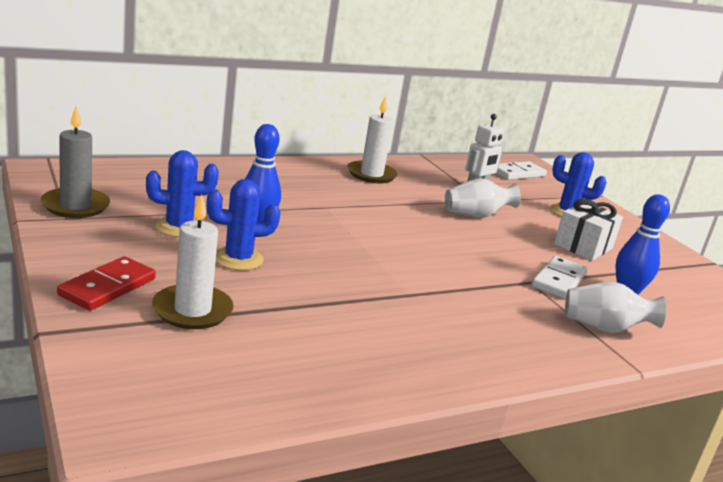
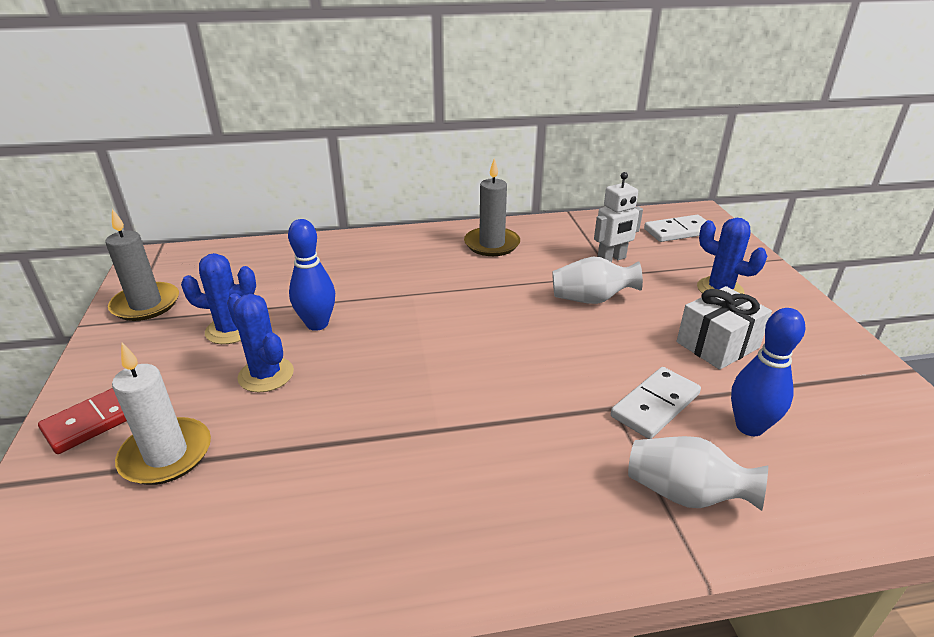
camera: 20 degrees right, 10 degrees up
blue cactus [207,179,281,271] -> blue cactus turned 45 degrees clockwise [227,293,294,393]
white candle [347,96,398,183] -> grey candle [464,158,520,256]

